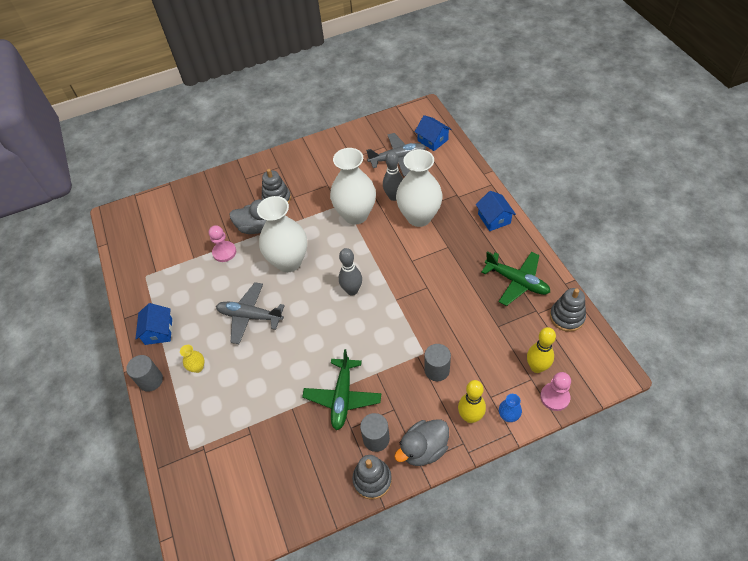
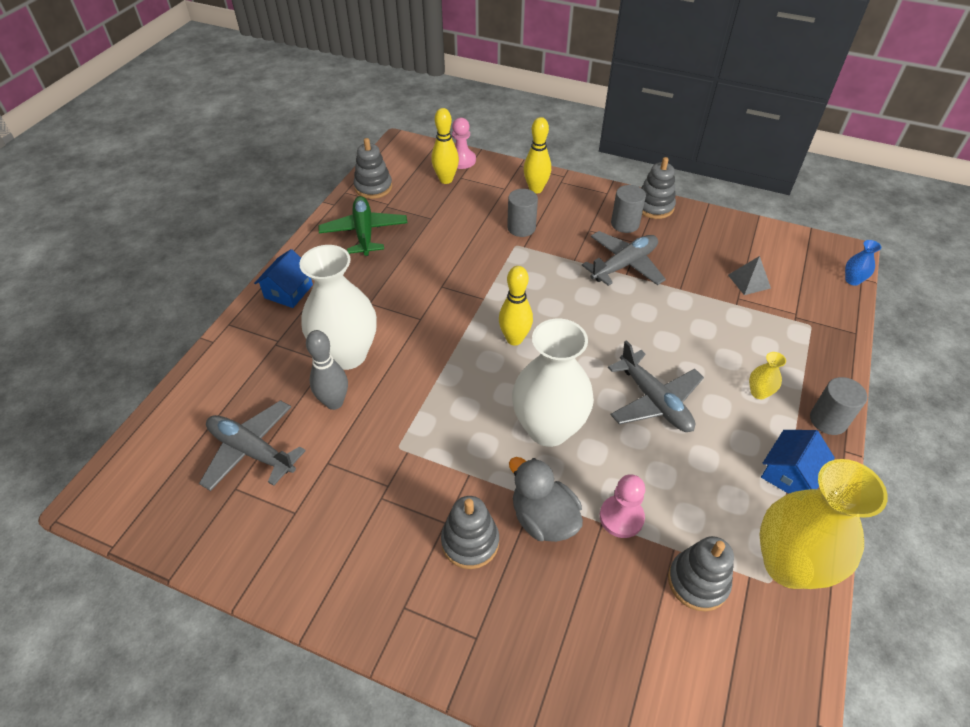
camera: 140 degrees left, 5 degrees down
green plane [302,349,381,430] -> grey plane [582,231,666,286]
white vase [330,148,376,225] -> none
grey bowling pin [339,248,362,296] -> yellow bowling pin [499,266,533,345]
grey duck [394,419,449,466] -> none
blue house [415,115,452,151] -> none
blue vase [499,394,522,422] -> blue vase moved to [845,240,881,286]
none -> grey stacking toy [668,536,734,611]
none -> grey pyramid [728,256,771,295]
none -> yellow vase [760,459,888,589]

